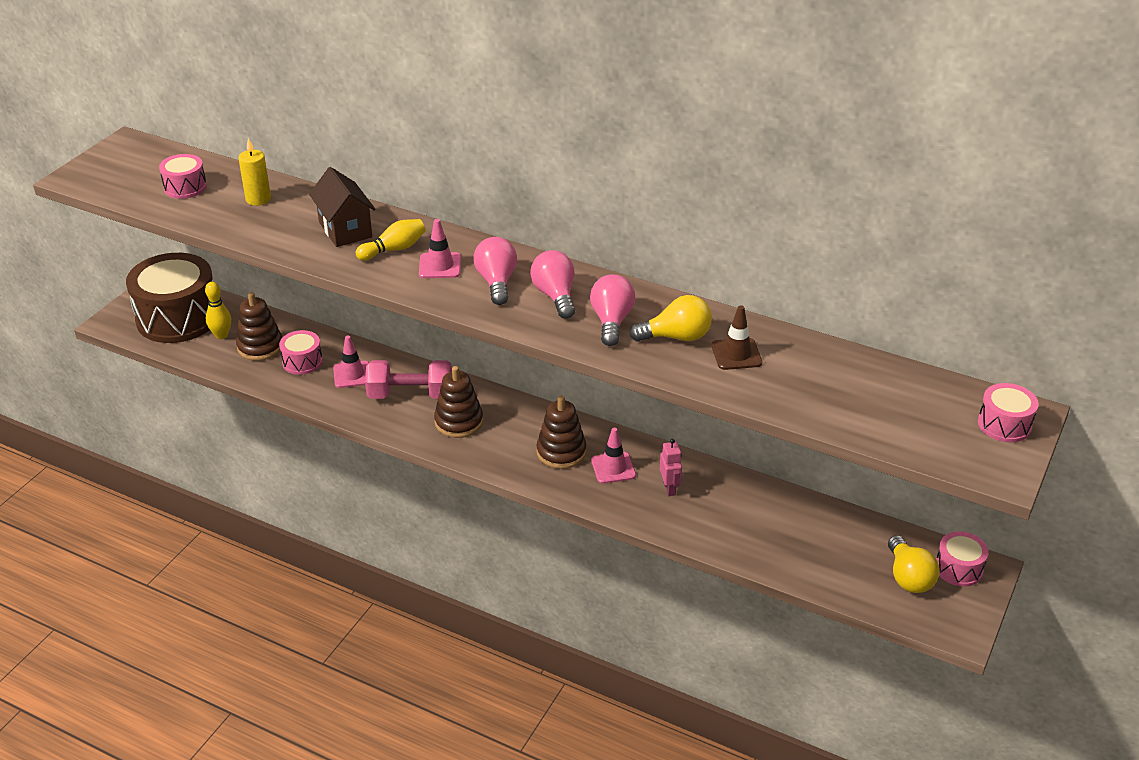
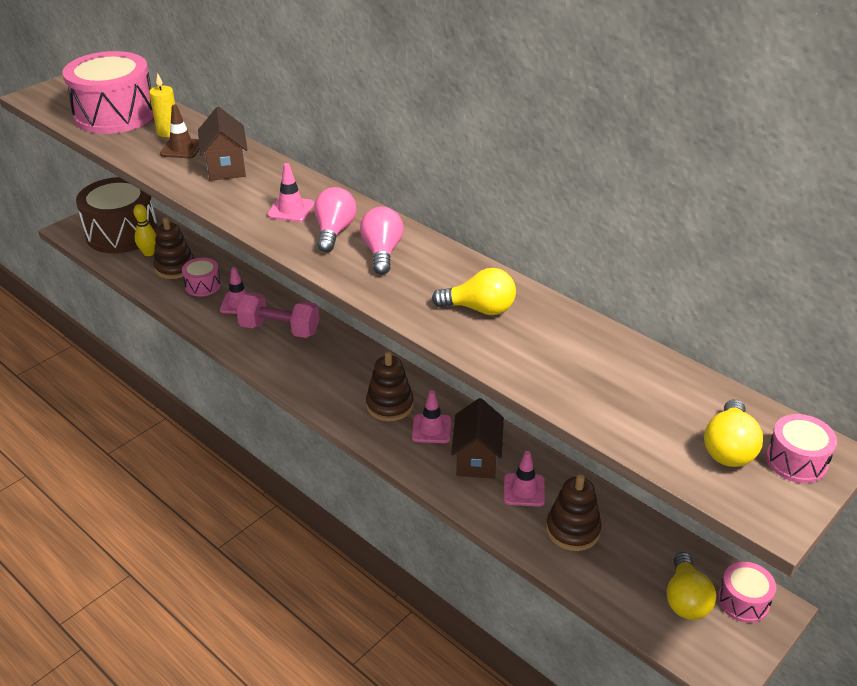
camera: 15 degrees right, 0 degrees up
pink drum [159,154,207,199] -> pink drum [62,51,154,134], size x2.14
yellow bowling pin [355,219,426,261] -> none
brown stacking toy [434,366,483,438] -> brown stacking toy moved to [546,474,602,551]
pink light bulb [590,274,635,346] -> none
pink robot [660,439,682,496] -> brown house [451,398,504,479]
brown traffic cone [711,305,762,370] -> brown traffic cone moved to [160,104,200,158]
none -> pink traffic cone [504,451,545,507]
none -> yellow light bulb [704,399,763,467]

